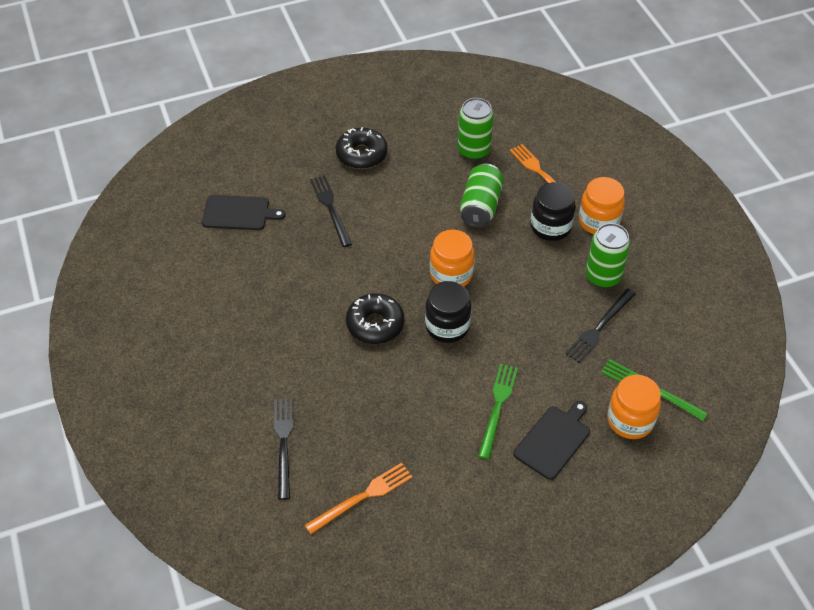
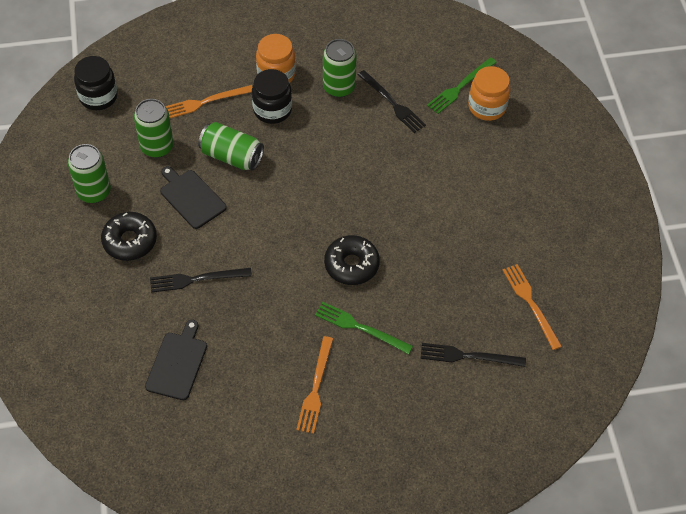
camera: 80 degrees left, 5 degrees up
black jar [425,281,471,343] -> black jar moved to [74,56,118,110]
orange jar [430,229,475,286] -> none
green fork [478,364,518,459] -> green fork moved to [315,302,413,354]
black cutting board [513,401,590,480] -> black cutting board moved to [160,166,227,229]
none -> green can [68,144,111,203]
none -> orange fork [296,336,333,434]

